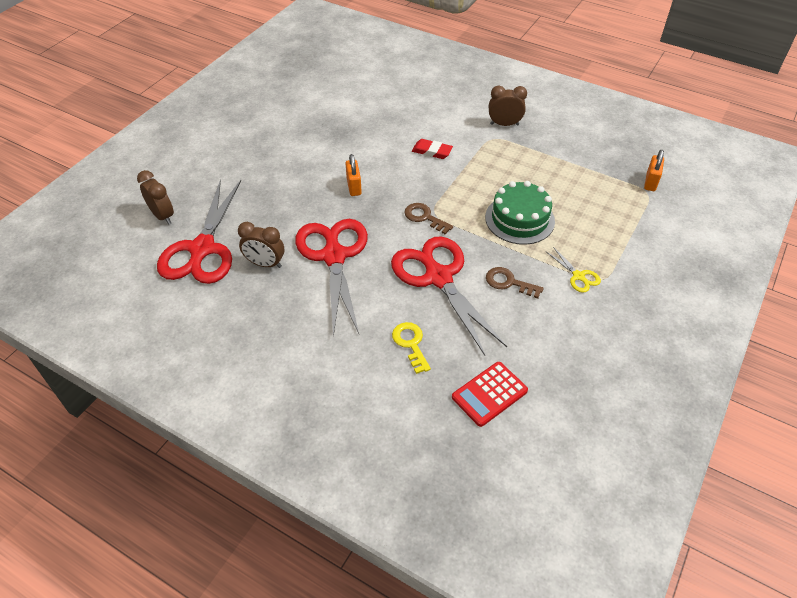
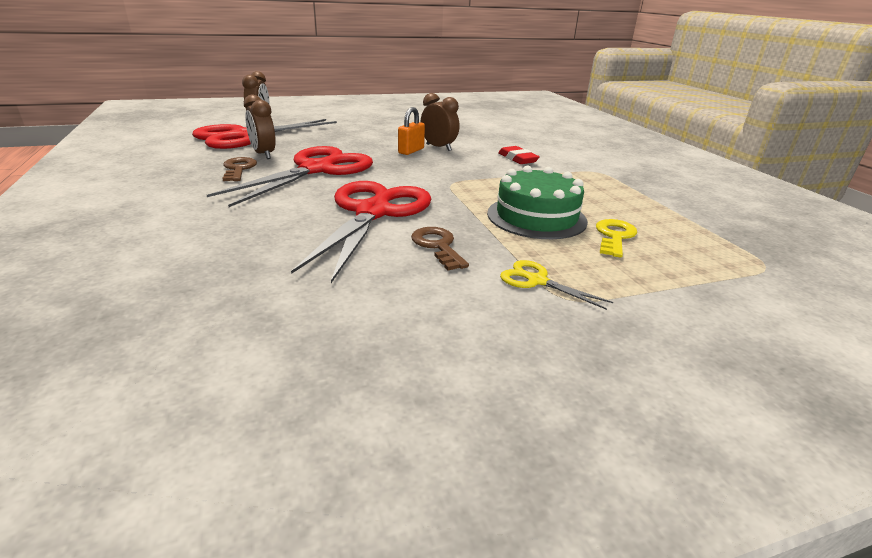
camera: 40 degrees right, 20 degrees down
yellow key [392,322,431,374] -> yellow key moved to [596,219,637,258]
brown key [405,203,453,234] -> brown key moved to [222,157,257,181]
red calculator [452,362,528,427] -> none
brown clock [489,86,527,126] -> brown clock moved to [421,93,459,151]
yellow scissors [547,247,601,293] -> yellow scissors turned 120 degrees clockwise [500,260,613,310]
orange padlock [644,150,664,191] -> none

